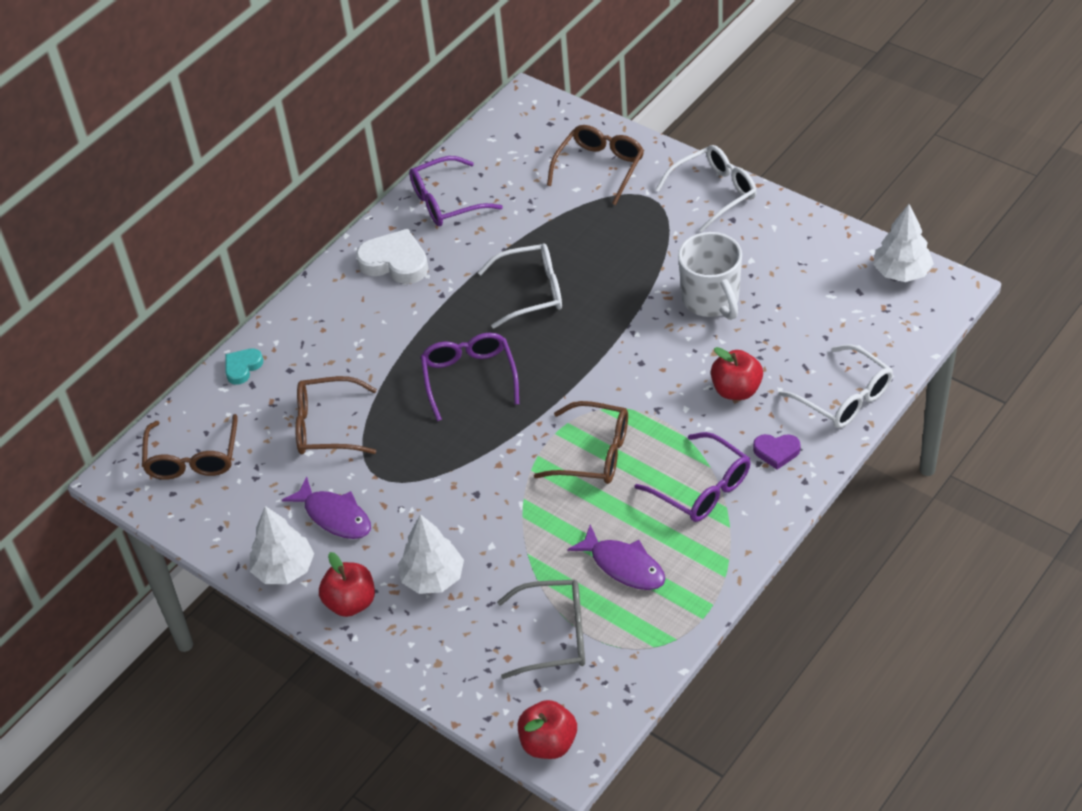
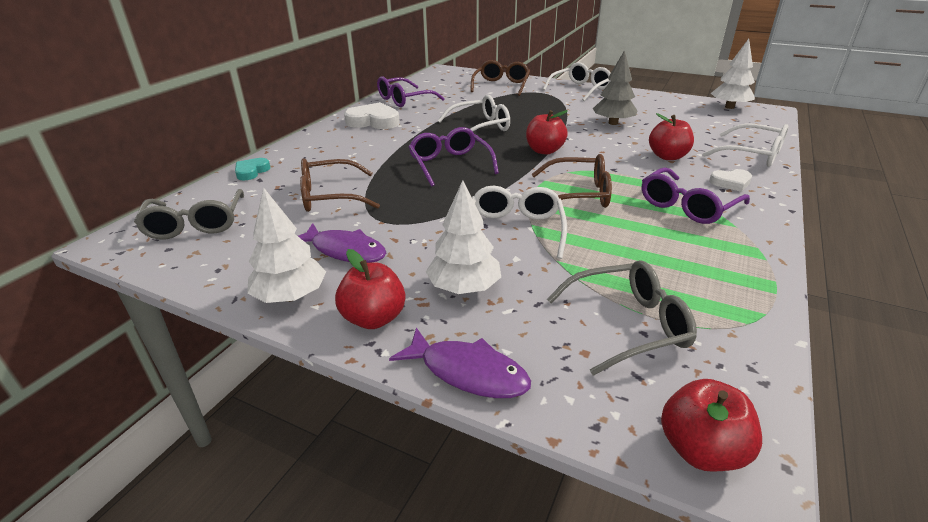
camera: 15 degrees left, 15 degrees down
brown glasses [142,414,238,479] -> grey glasses [134,189,244,240]
purple fish [567,524,665,590] -> purple fish moved to [389,327,531,398]
purple glasses [634,432,751,522] -> purple glasses turned 105 degrees clockwise [642,167,750,224]
white mug [678,232,742,320] -> grey tree [593,50,638,125]
purple heart [753,434,801,469] -> white heart [709,169,752,192]
none -> white glasses [472,186,567,259]
none -> red apple [526,110,568,155]

